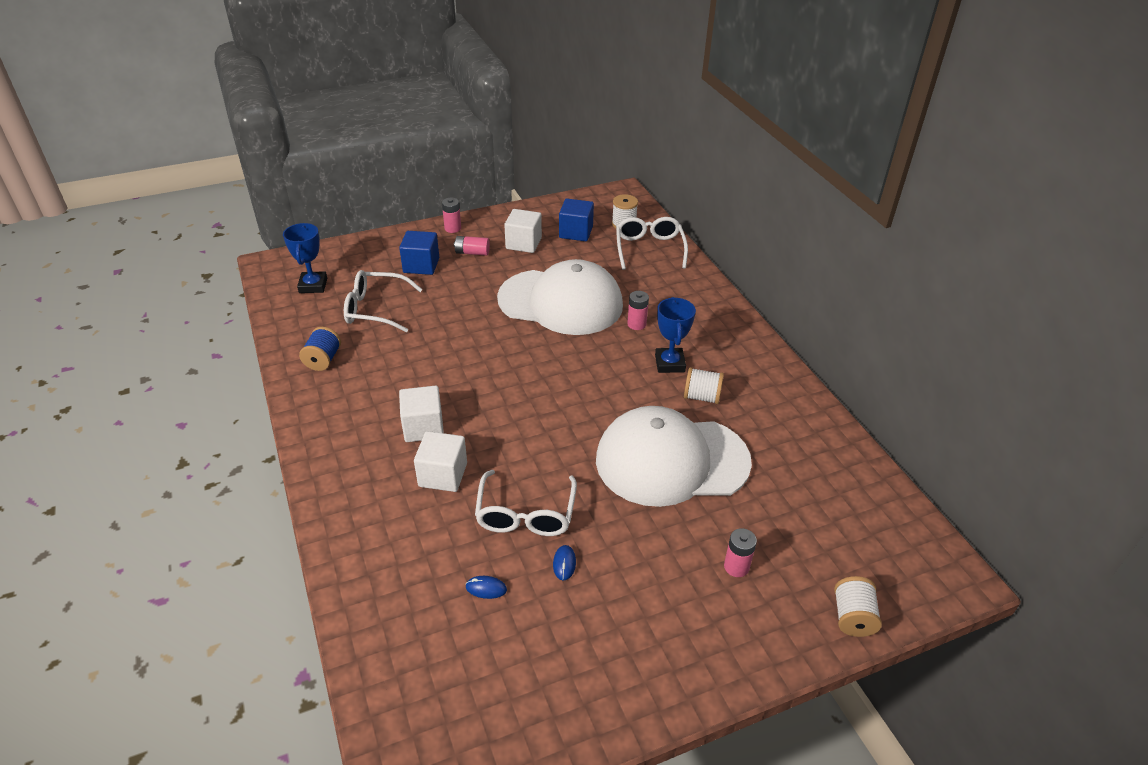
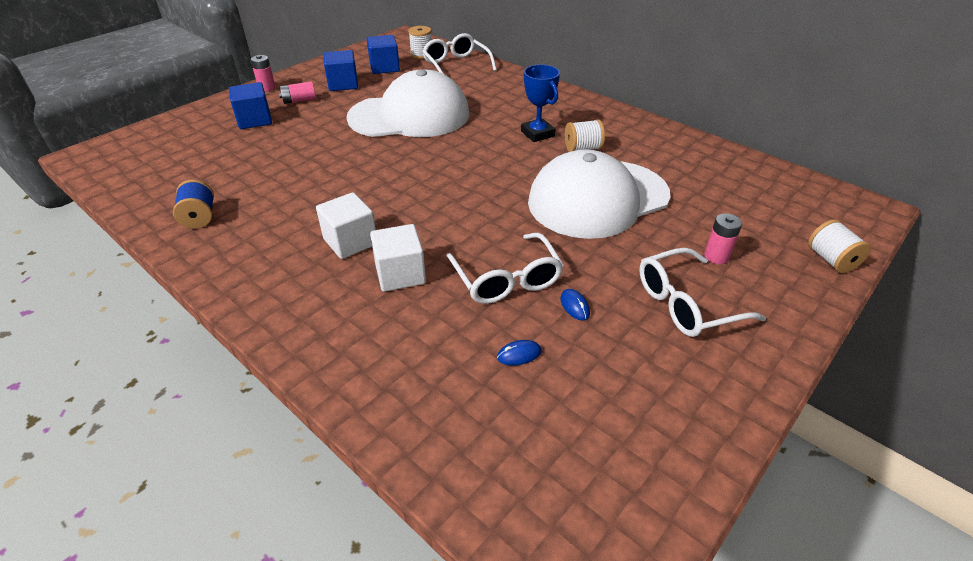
camera: 25 degrees left, 0 degrees up
blue trophy [283,223,327,293] -> none
white glasses [344,270,423,332] -> white glasses moved to [639,248,766,337]
white cube [504,209,542,253] -> blue cube [324,50,358,91]
pink battery [627,291,649,330] -> none

